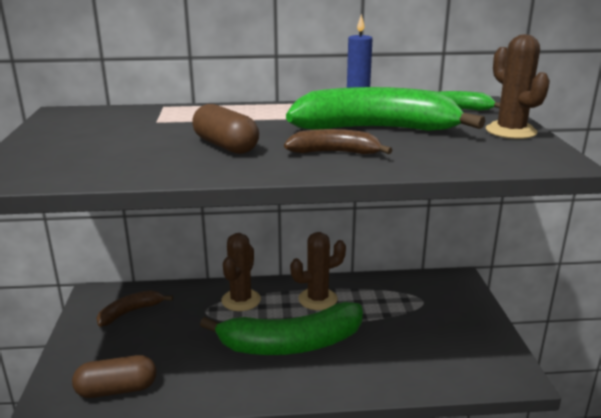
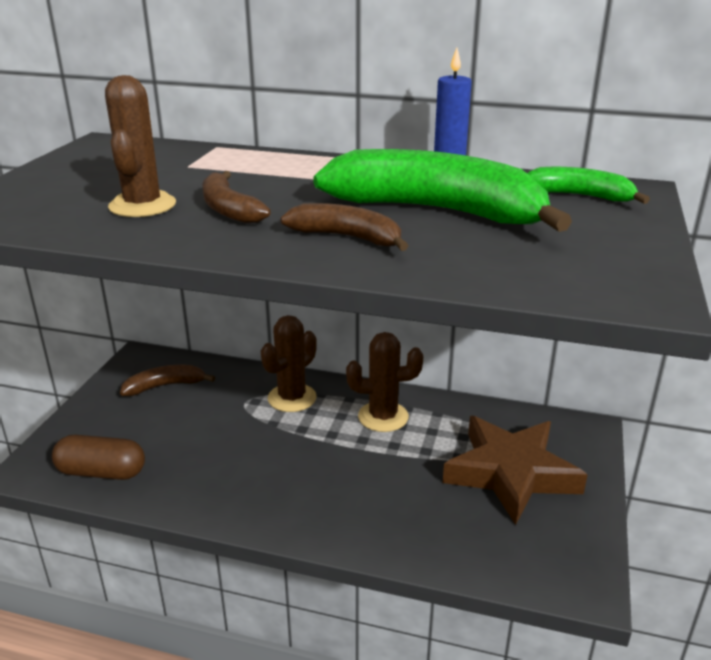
camera: 20 degrees right, 5 degrees up
brown capsule [192,104,259,154] -> brown banana [202,171,271,224]
green banana [200,302,363,355] -> none
brown cactus [486,34,550,139] -> brown cactus moved to [105,75,176,217]
none -> brown star [443,416,588,525]

